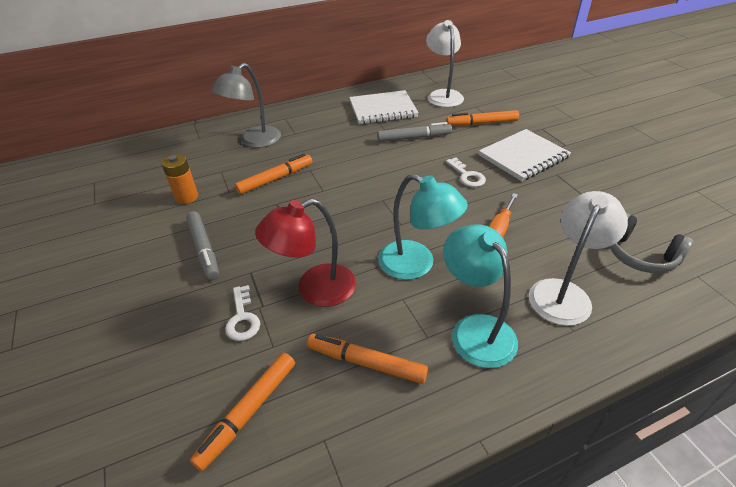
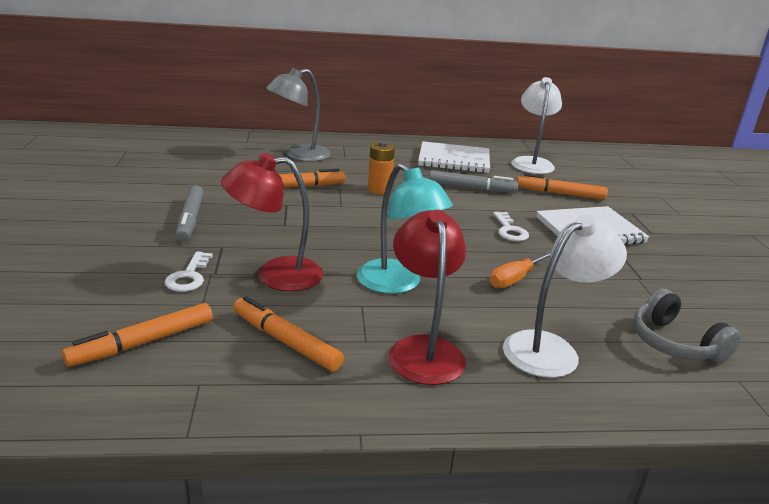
camera: 15 degrees right, 15 degrees down
orange battery [161,154,198,204] -> orange battery moved to [368,141,395,194]
turquoise lamp [443,224,518,368] -> red lamp [389,210,466,385]

